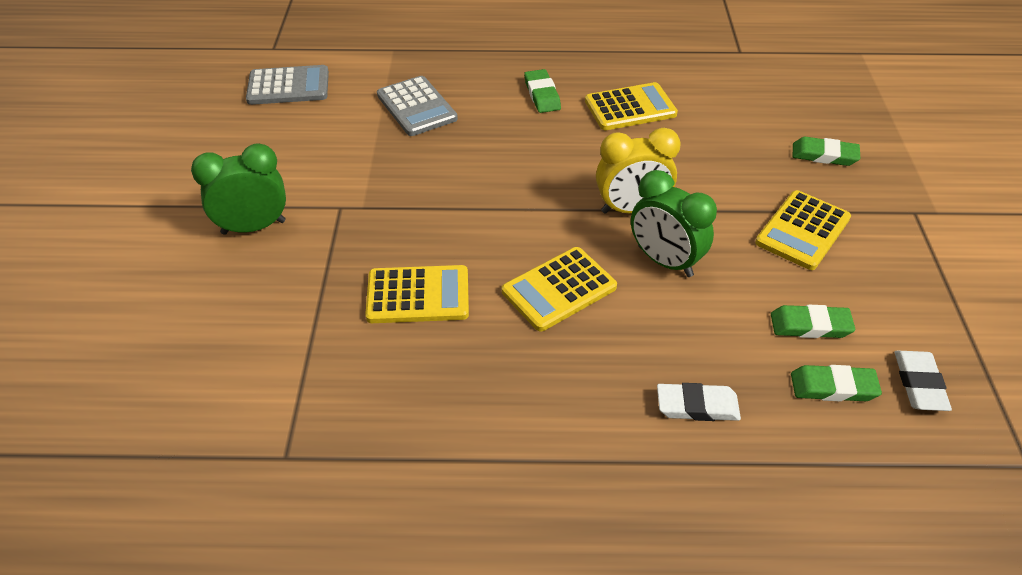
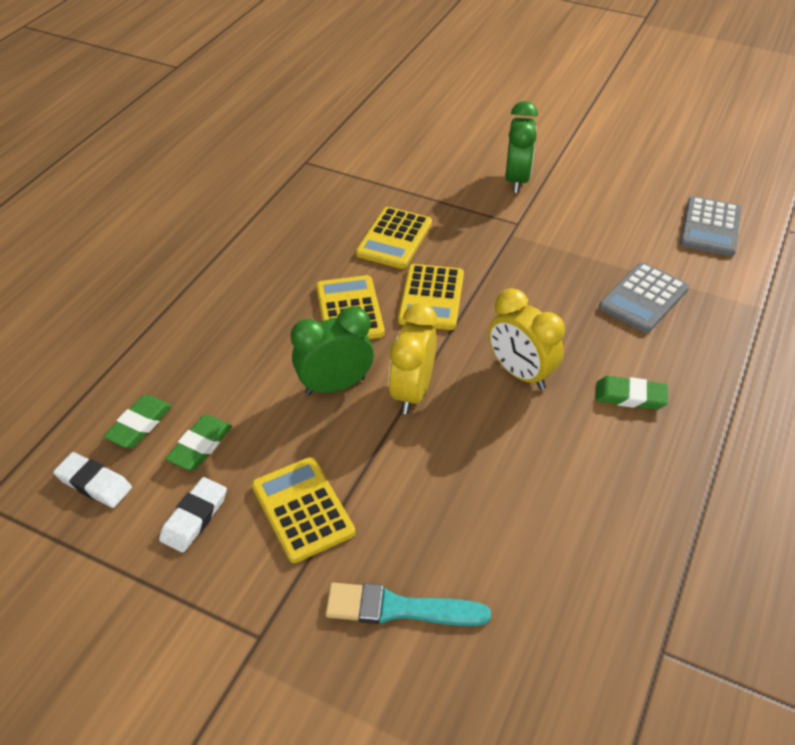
camera: 115 degrees right, 0 degrees up
grey calculator [377,76,458,136] -> grey calculator turned 45 degrees counterclockwise [599,262,689,333]
yellow calculator [585,82,678,130] -> yellow calculator moved to [398,264,464,330]
white eraser [657,383,741,421] -> white eraser moved to [159,477,227,552]
green eraser [792,137,860,166] -> turquoise brush [325,583,491,626]
none -> yellow clock [488,288,565,390]

